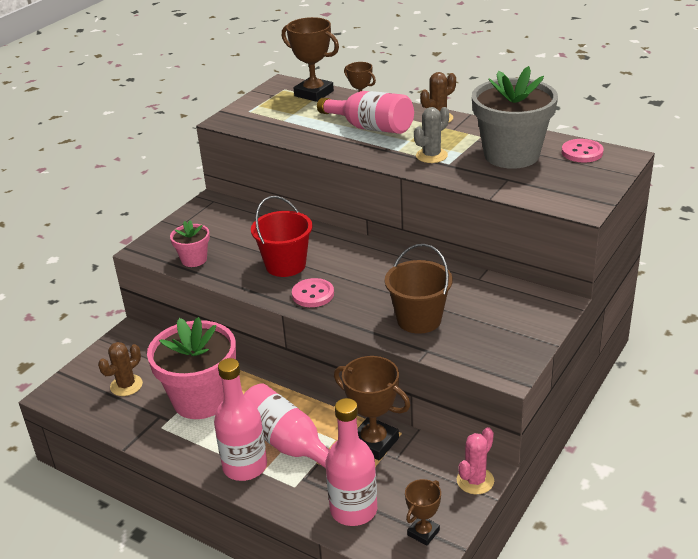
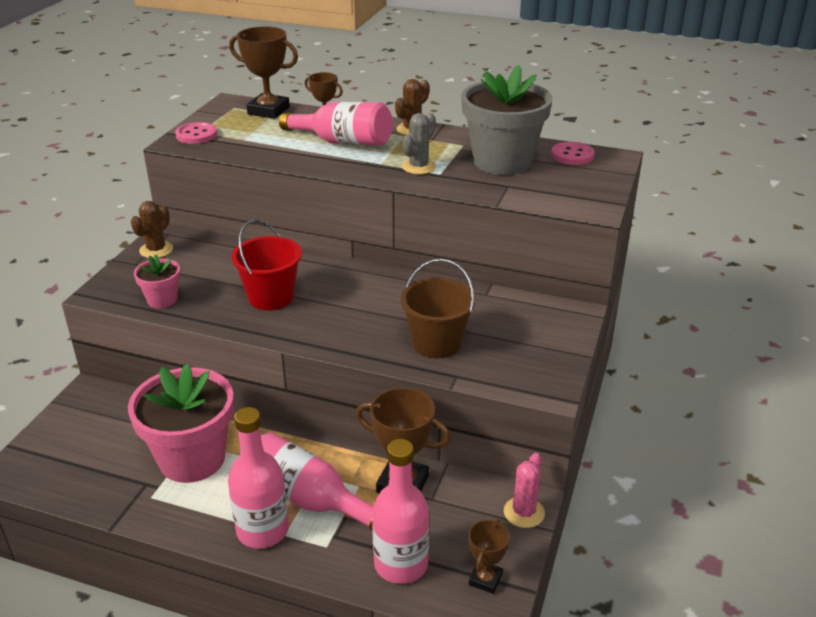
camera: 15 degrees left, 0 degrees up
brown cactus [98,342,143,396] -> brown cactus moved to [131,201,173,258]
pink button [292,278,334,307] -> pink button moved to [175,122,217,144]

